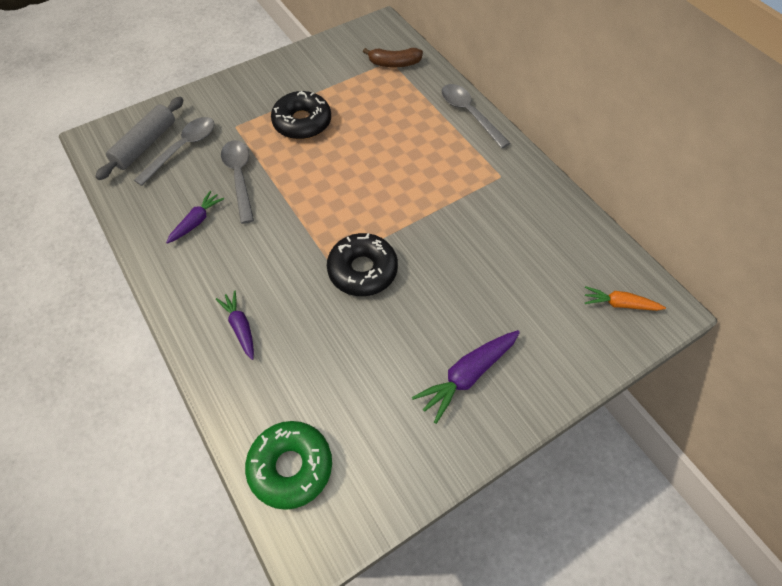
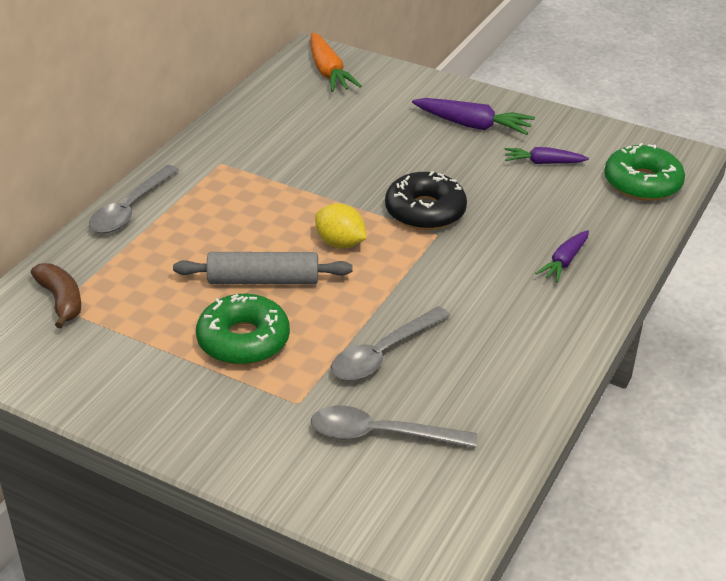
camera: 120 degrees left, 20 degrees down
grey rolling pin [95,97,183,180] -> grey rolling pin moved to [173,252,352,284]
purple carrot [166,191,224,244] -> purple carrot moved to [505,147,589,164]
black donut [271,91,331,139] -> green donut [196,294,290,365]
orange carrot [585,286,666,311] -> orange carrot [310,33,362,92], size x1.55
none -> yellow lemon [315,203,367,248]

